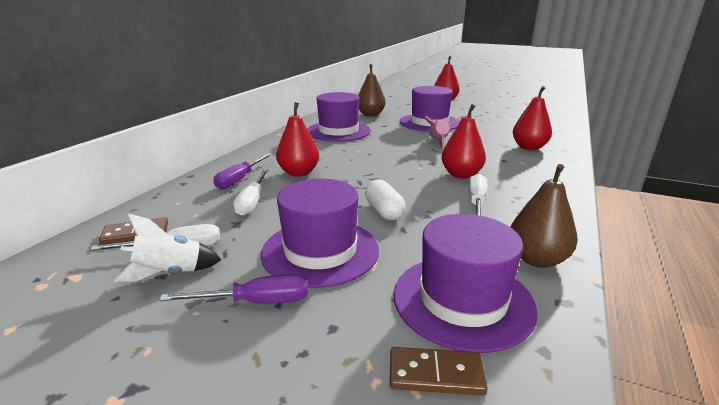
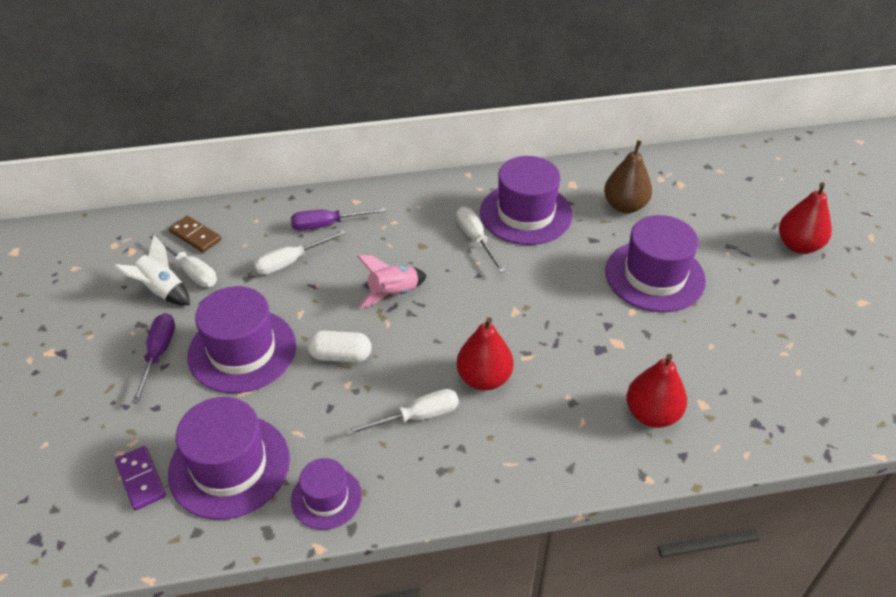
camera: 55 degrees right, 20 degrees up
purple screwdriver [159,274,308,304] -> purple screwdriver turned 135 degrees counterclockwise [132,313,175,404]
red pear [276,102,319,177] -> none
white capsule [365,179,406,220] -> white capsule turned 60 degrees clockwise [307,331,371,363]
brown domino [390,347,488,395] -> purple domino [115,446,166,511]
pink rocket [425,115,463,149] -> pink rocket moved to [357,255,427,308]
brown pear [511,164,578,268] -> purple hat [291,458,362,530]
none -> white screwdriver [456,207,506,273]

